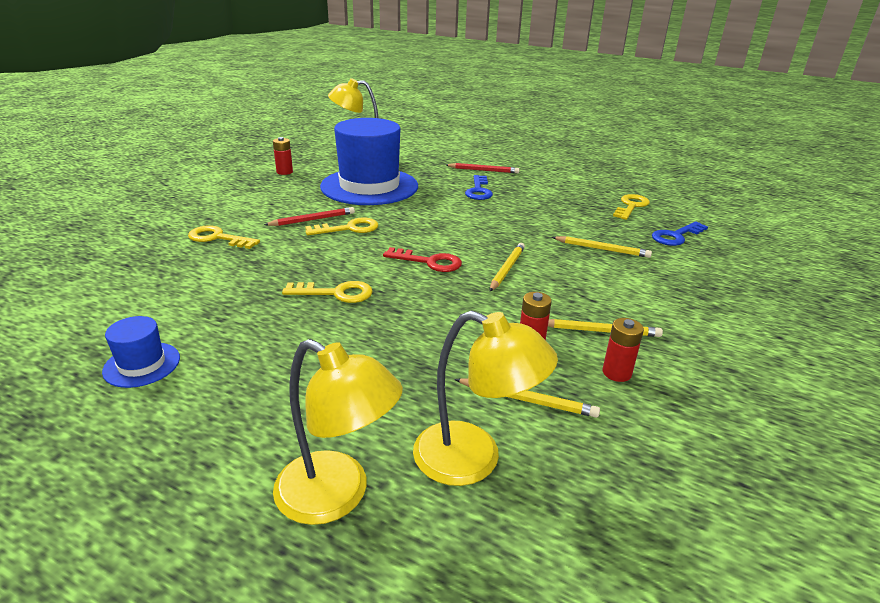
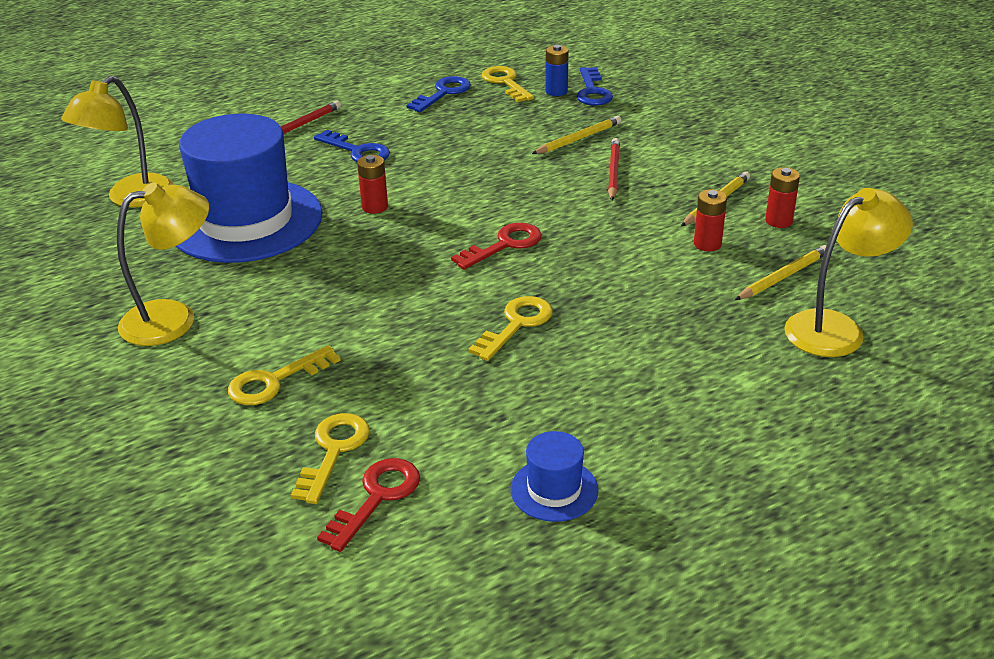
camera: 55 degrees left, 5 degrees up
red pencil [264,207,355,226] -> red pencil moved to [608,138,620,200]
red battery [273,137,293,175] -> red battery moved to [357,155,388,214]
yellow lamp [273,339,403,525] -> yellow lamp moved to [117,183,209,346]
yellow key [305,218,379,235] -> yellow key moved to [291,413,370,504]
yellow pencil [490,243,525,291] -> none
none -> red key [317,458,420,552]
none -> blue key [406,76,471,112]
none -> blue battery [545,45,569,96]

